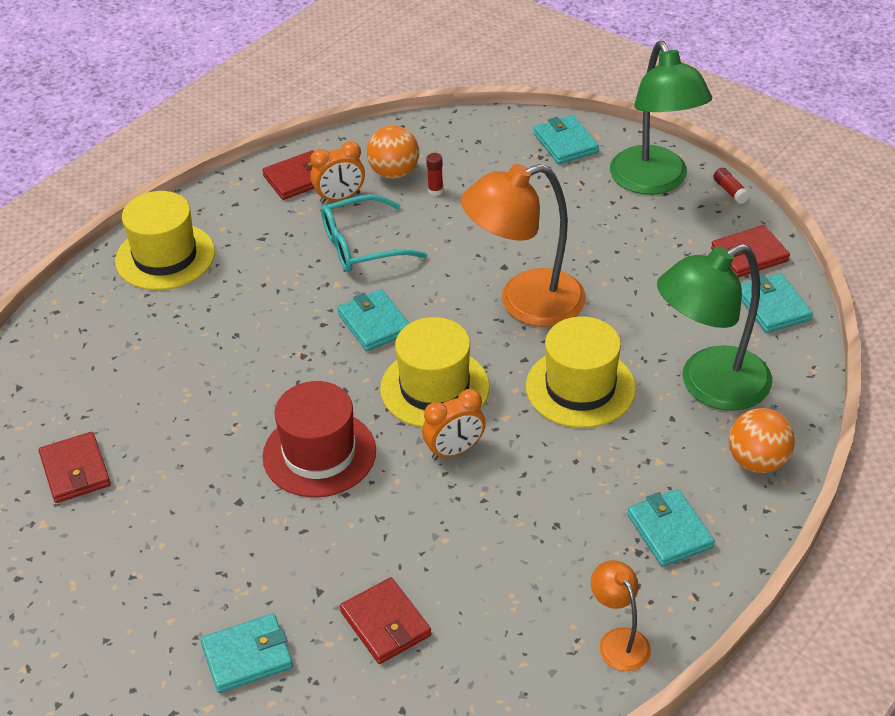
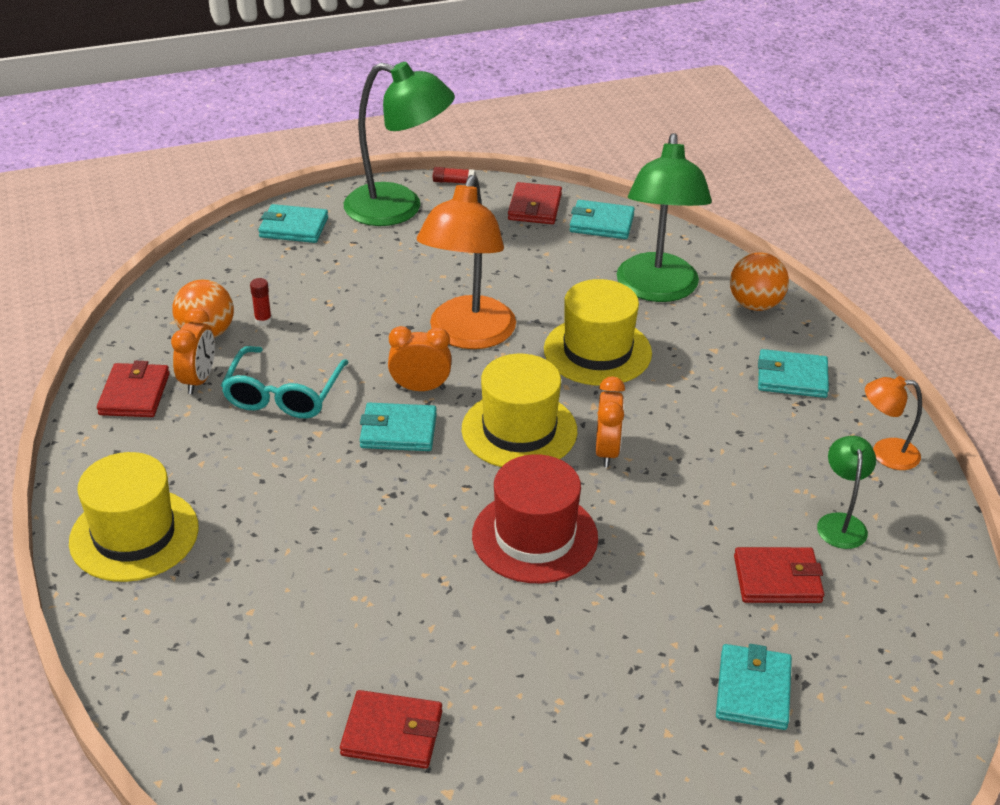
camera: 60 degrees left, 5 degrees down
none -> orange clock [388,326,452,391]
none -> green lamp [817,436,876,549]

